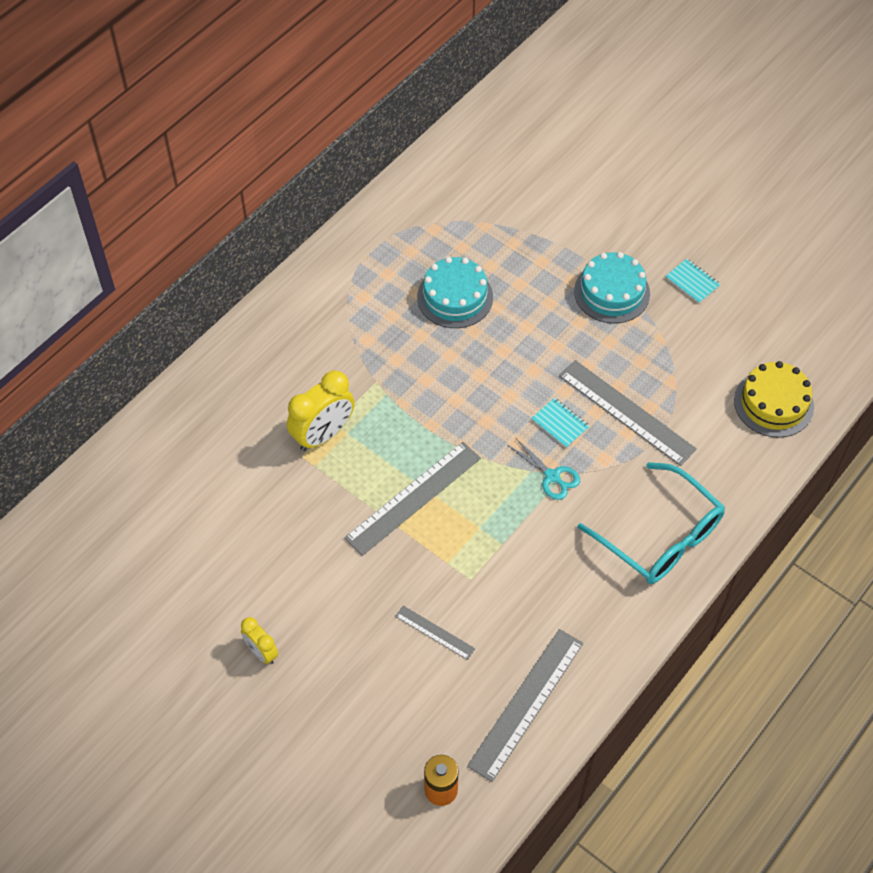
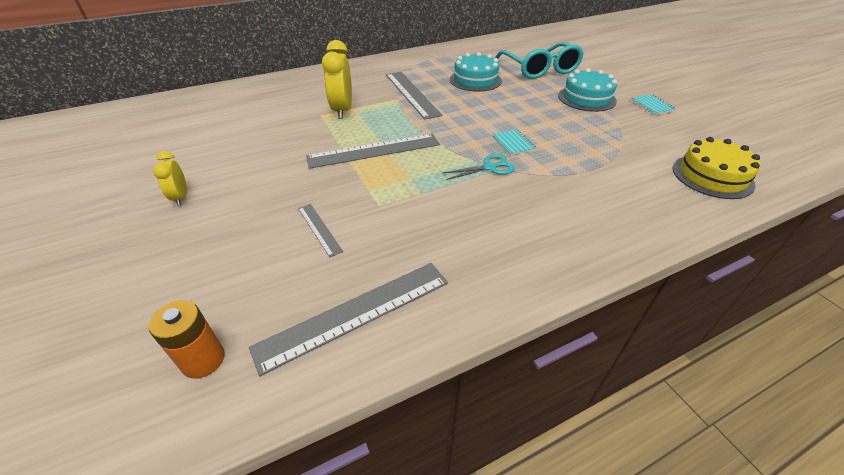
camera: 25 degrees right, 15 degrees down
yellow clock [287,370,355,451] -> yellow clock turned 105 degrees clockwise [322,40,352,119]
turquoise scissors [507,437,580,500] -> turquoise scissors turned 90 degrees counterclockwise [443,154,515,180]
grey ruler [559,360,697,466] -> grey ruler moved to [386,72,442,120]
turquoise glasses [578,462,725,584] -> turquoise glasses moved to [495,42,584,79]

